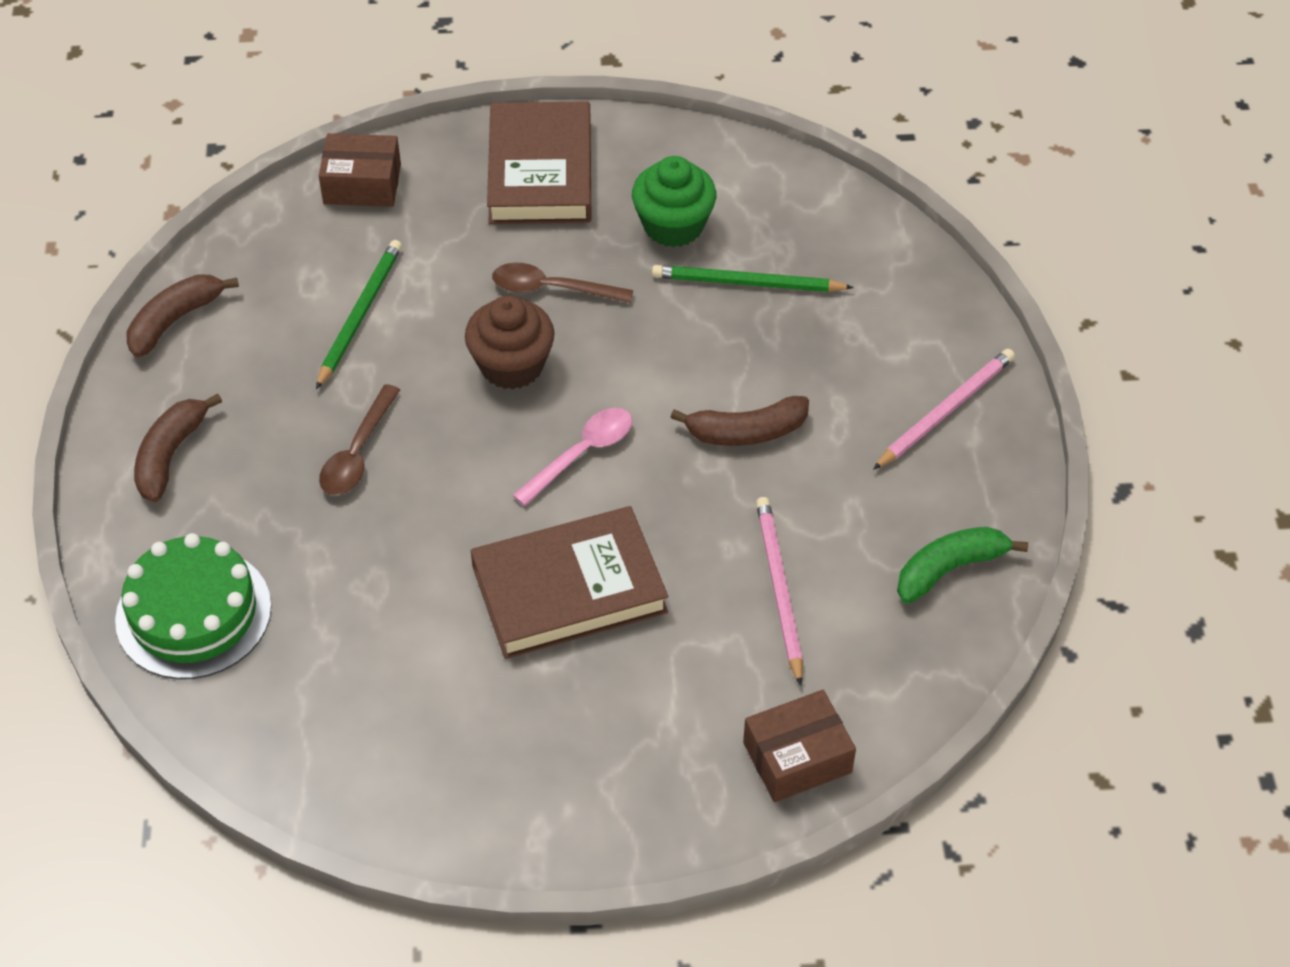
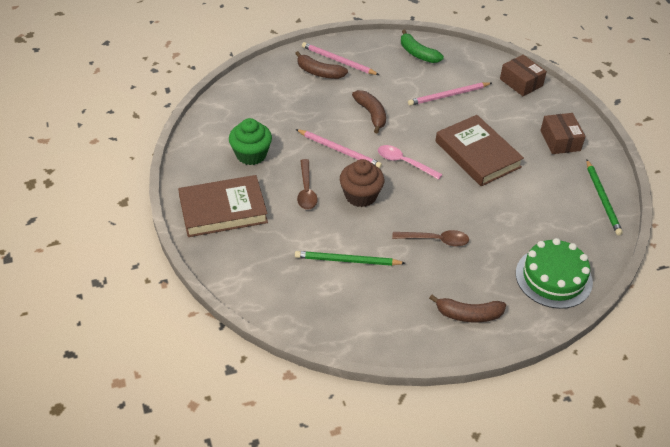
camera: 105 degrees left, 5 degrees down
brown banana [126,274,239,358] -> brown banana moved to [295,51,348,79]
brown box [319,133,401,207] -> brown box moved to [540,113,585,154]
green pencil [652,265,854,292] -> green pencil moved to [586,160,623,236]
none -> pink pencil [296,129,382,169]

